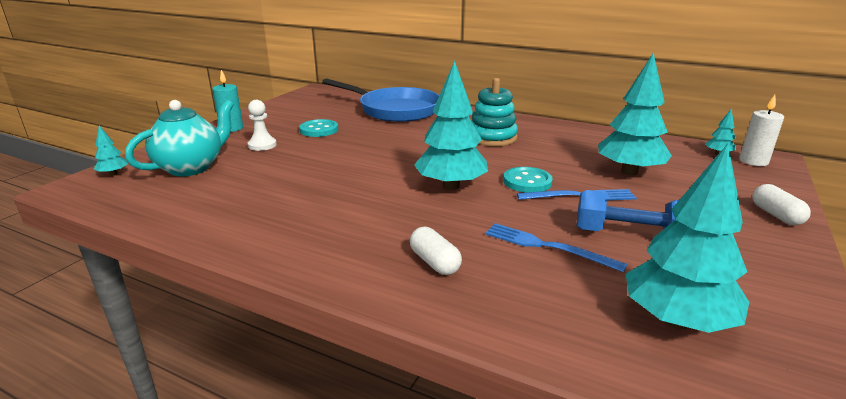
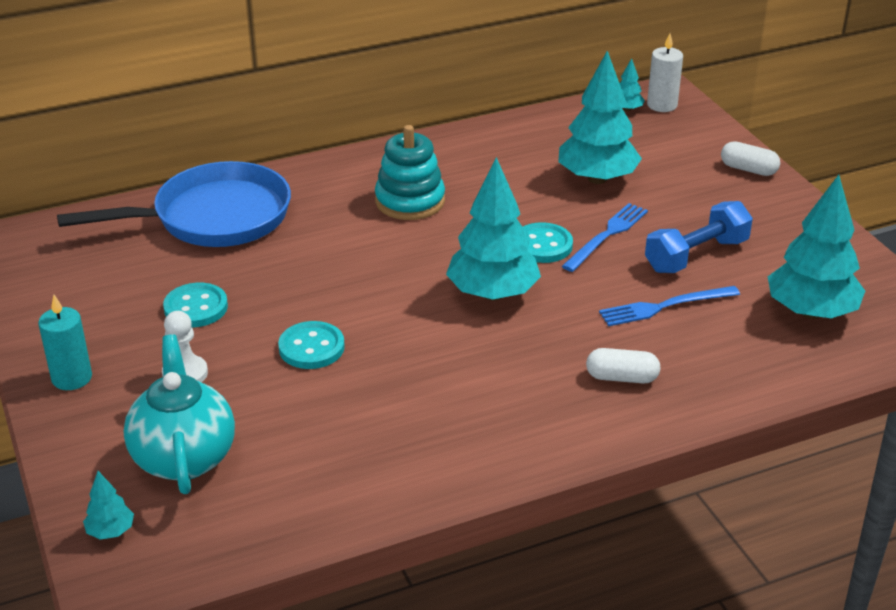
camera: 50 degrees left, 10 degrees up
none -> turquoise button [278,321,345,369]

